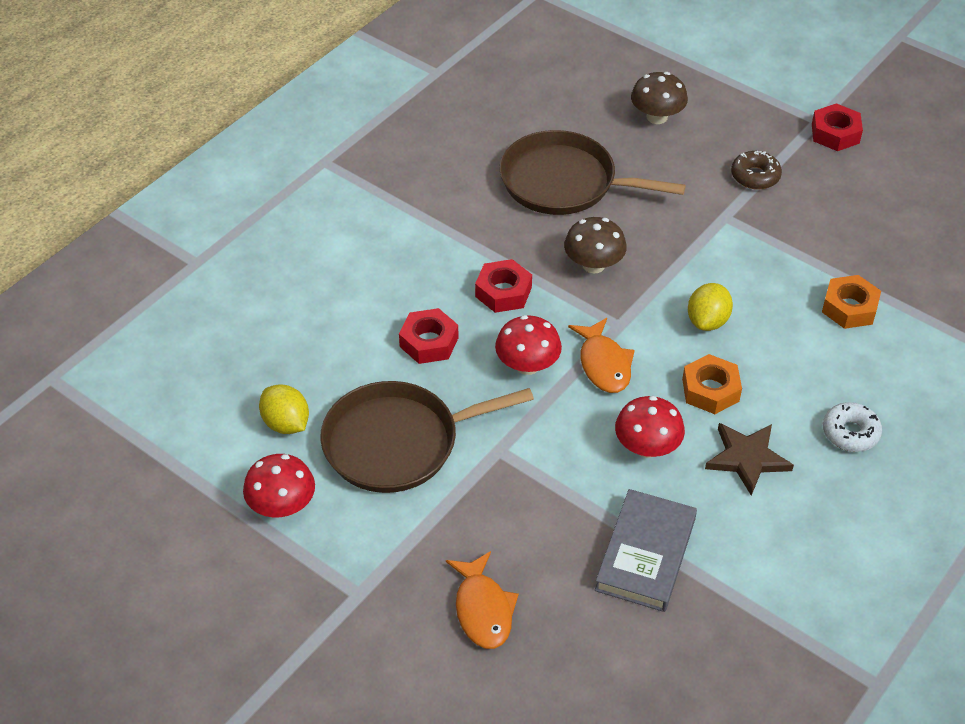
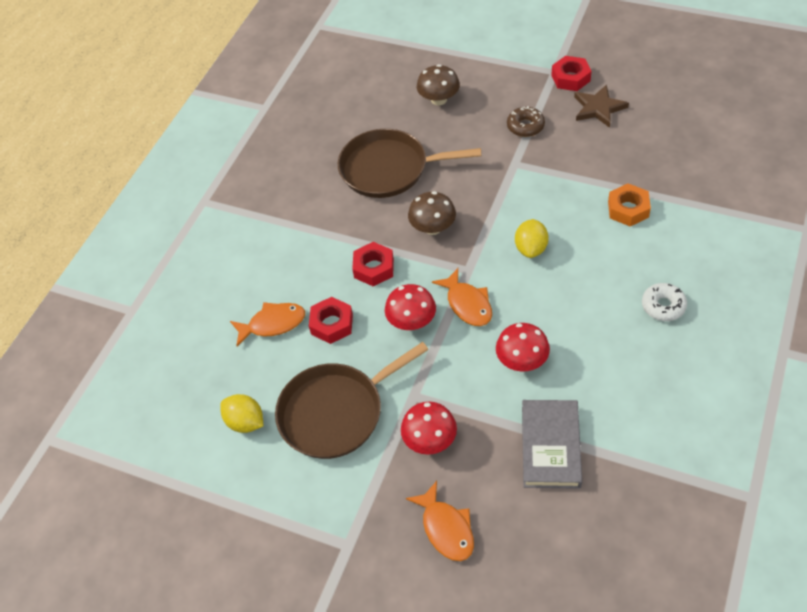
camera: 10 degrees left, 5 degrees up
red mushroom [243,454,315,517] -> red mushroom moved to [401,401,457,455]
orange nut [682,354,742,414] -> none
brown star [705,423,794,496] -> brown star moved to [574,84,629,128]
none -> orange fish [230,302,305,347]

